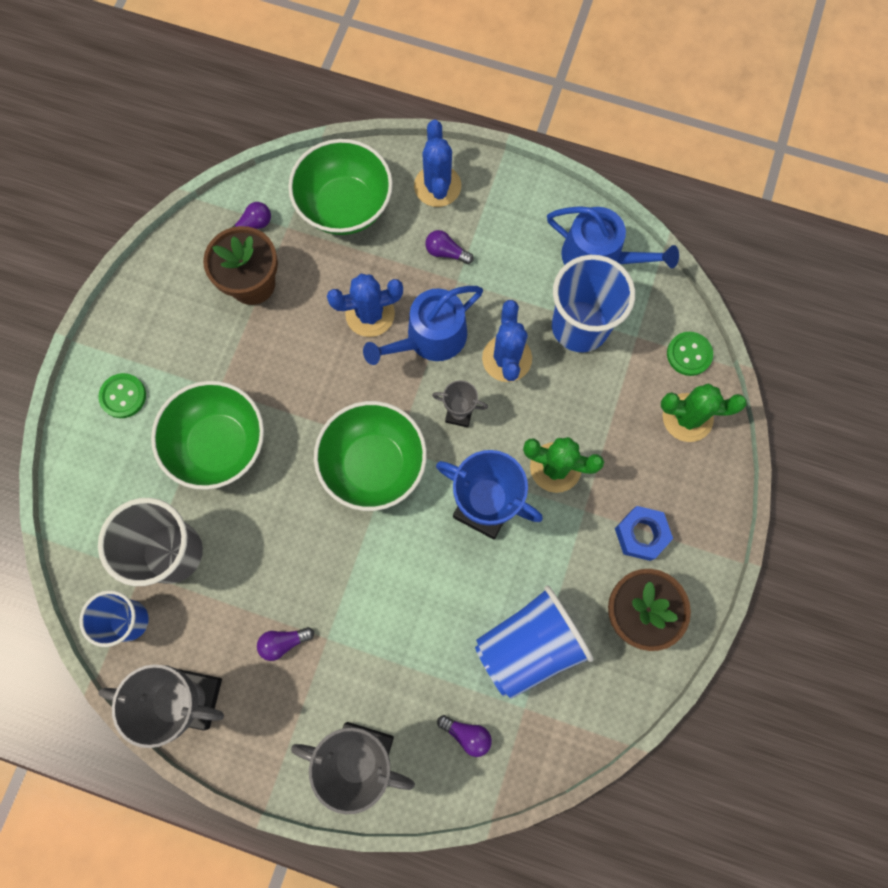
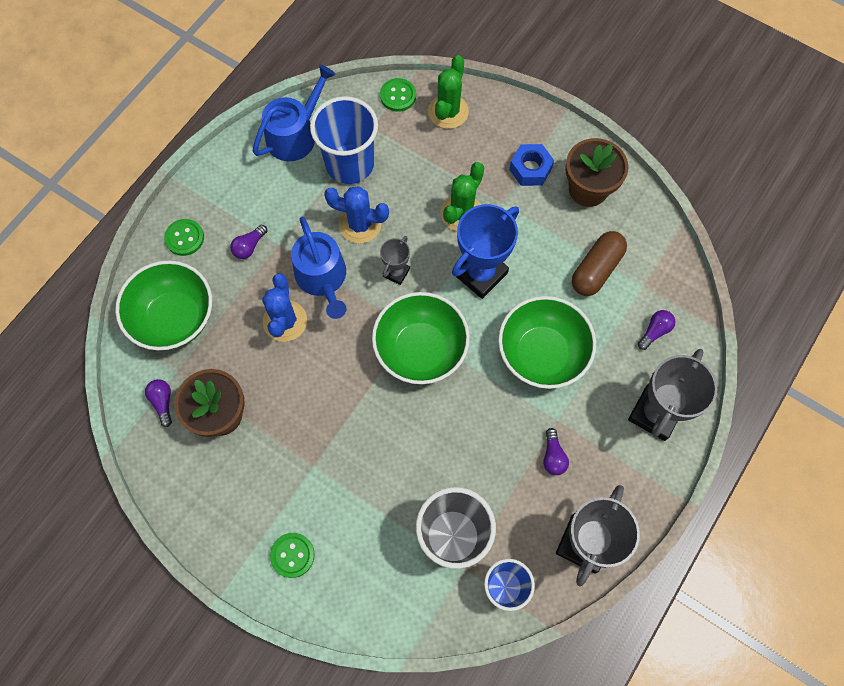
camera: 75 degrees left, 5 degrees down
green bowl [151,381,264,490] -> green bowl moved to [498,296,596,389]
blue cactus [414,120,461,207] -> green button [164,219,204,256]
blue cup [475,586,593,699] -> brown capsule [572,231,627,296]

